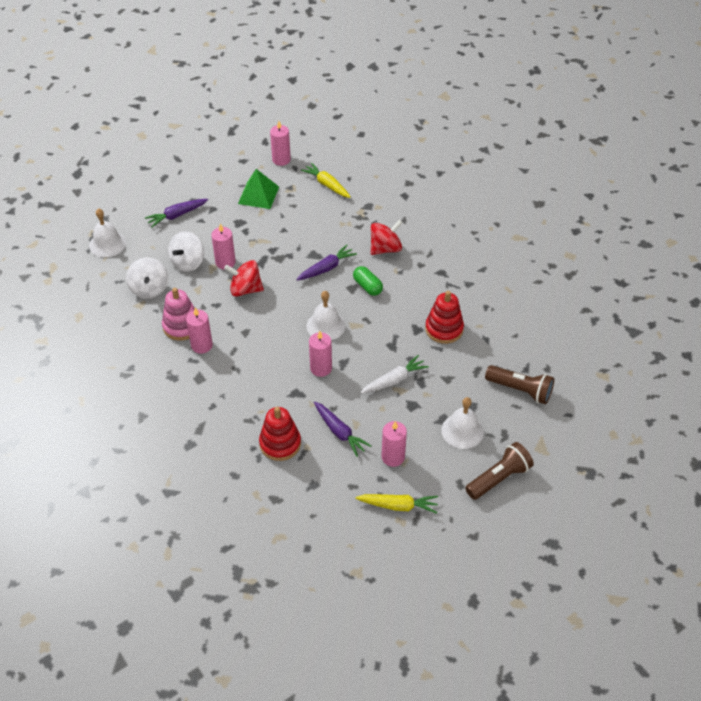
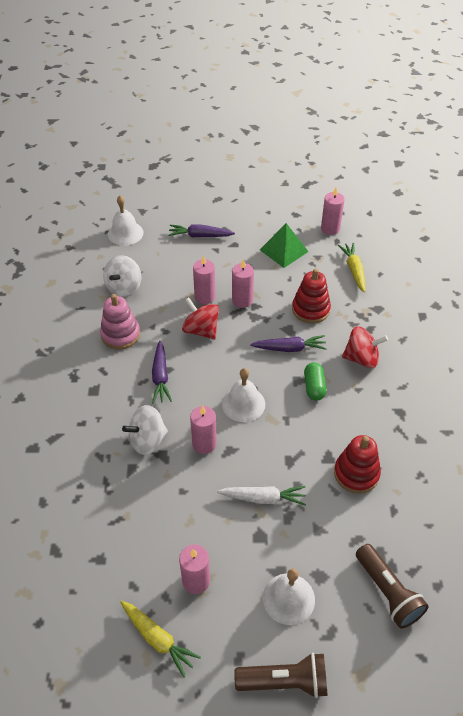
camera: 35 degrees right, 0 degrees up
white spinning top [168,231,204,272] -> white spinning top moved to [122,405,168,455]
pink candle [186,308,213,354] -> pink candle moved to [232,259,254,308]
red stacking toy [259,407,301,461] -> red stacking toy moved to [292,268,331,324]
purple carrot [314,402,371,457] -> purple carrot moved to [152,340,172,403]

